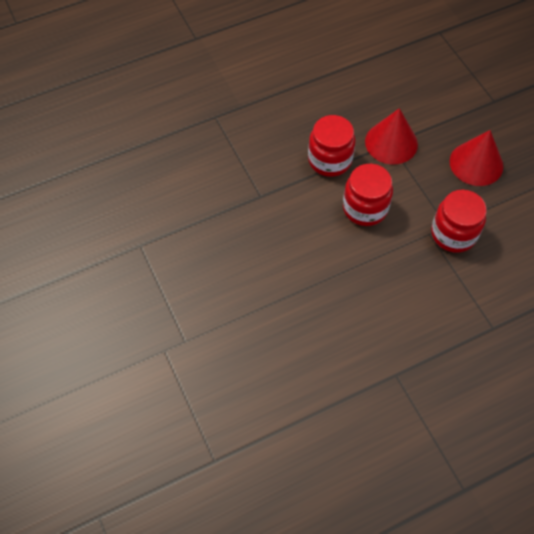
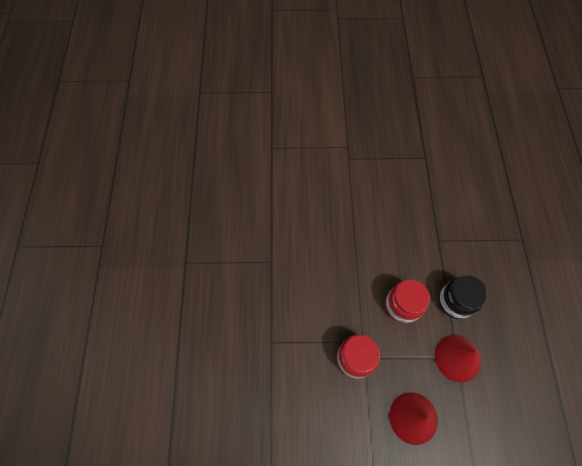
camera: 115 degrees right, 5 degrees up
red jar [308,115,355,177] -> black jar [438,275,487,319]

